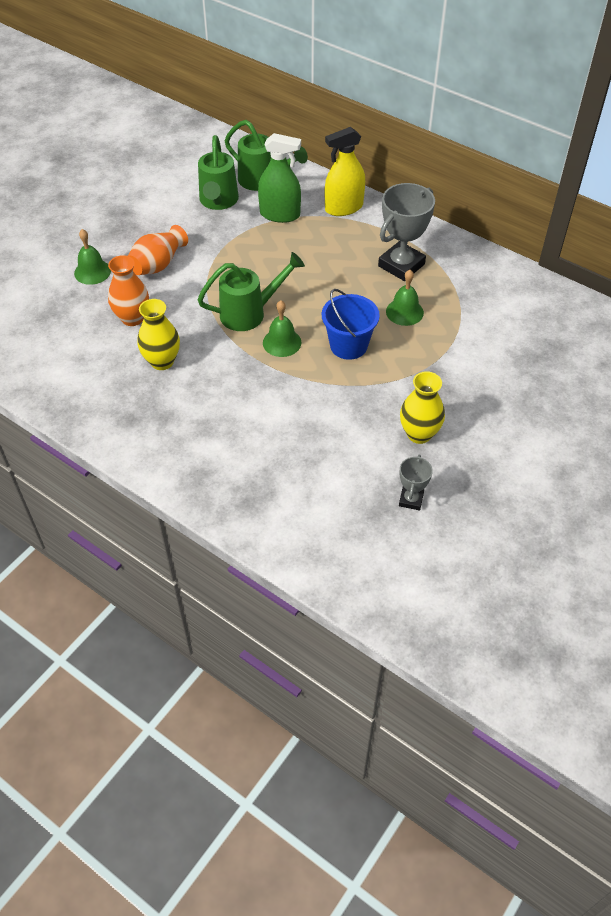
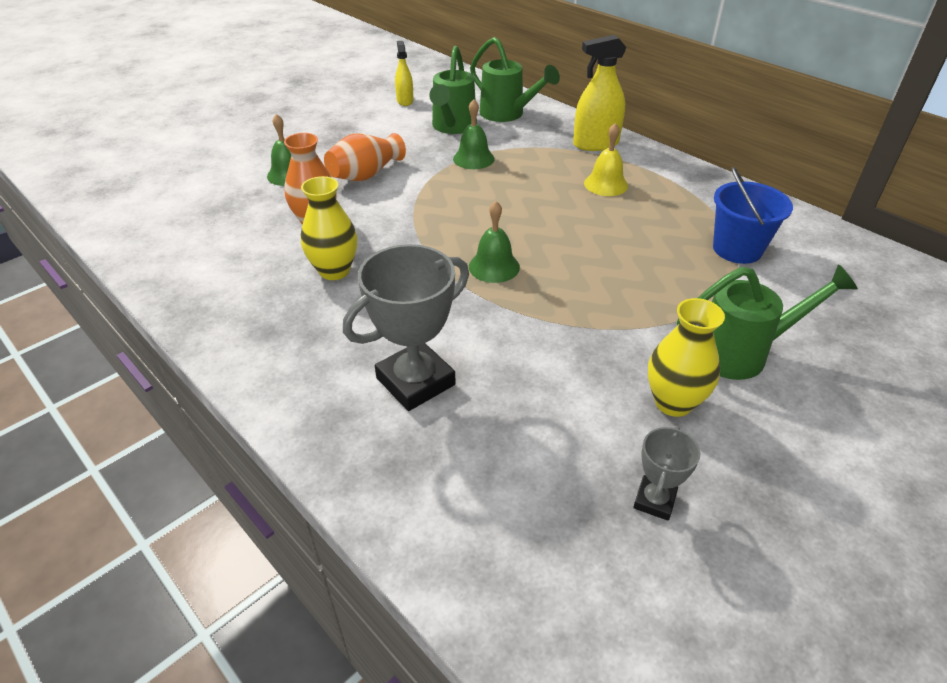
camera: 10 degrees right, 10 degrees down
green watering can [197,252,305,331] -> green watering can moved to [677,264,858,380]
green spray bottle [258,133,301,223] -> none
blue bucket [322,289,380,360] -> blue bucket moved to [713,167,793,264]
grey trophy [378,183,435,281] -> grey trophy moved to [343,244,469,411]
green bell [386,270,424,326] -> green bell moved to [453,99,495,169]
none -> yellow spray bottle [395,41,414,106]
none -> yellow bell [584,123,628,196]

